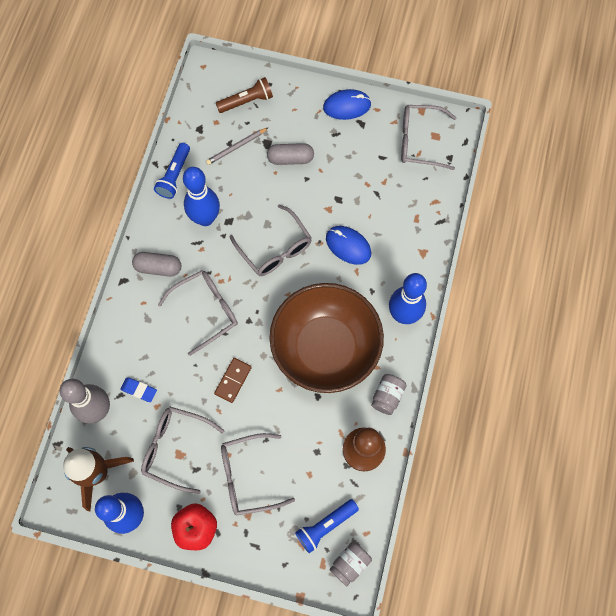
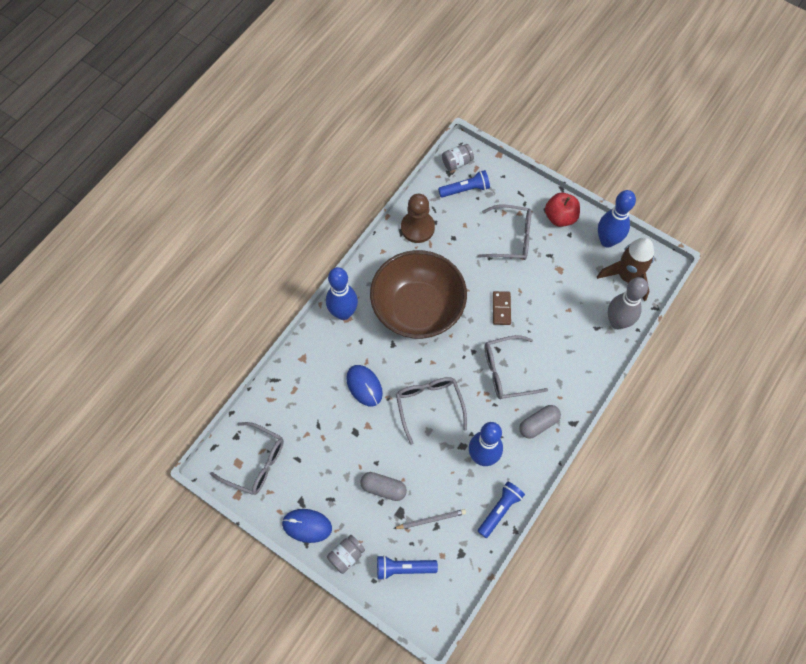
camera: 160 degrees left, 5 degrees down
blue eraser [120,377,157,402] -> none
grey capsule [132,252,181,277] -> grey capsule turned 60 degrees counterclockwise [519,405,561,439]
grey glasses [141,407,224,494] -> none
brown domino [214,358,252,403] -> brown domino turned 45 degrees counterclockwise [493,291,511,325]
brown flashlight [216,77,273,113] -> blue flashlight [377,555,438,580]
grey jar [371,374,407,415] -> grey jar moved to [327,535,365,574]

